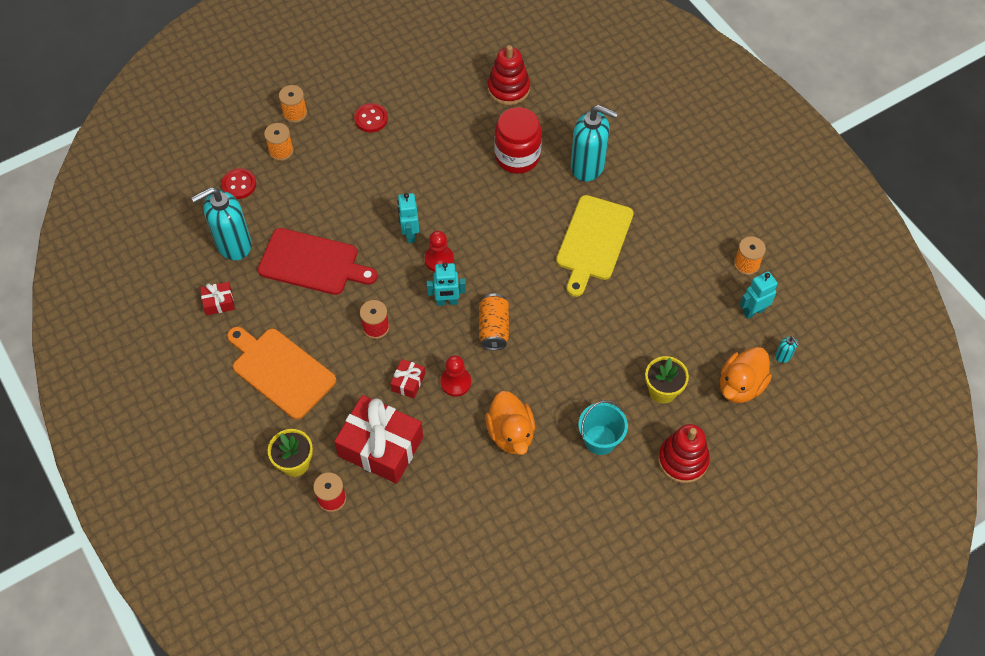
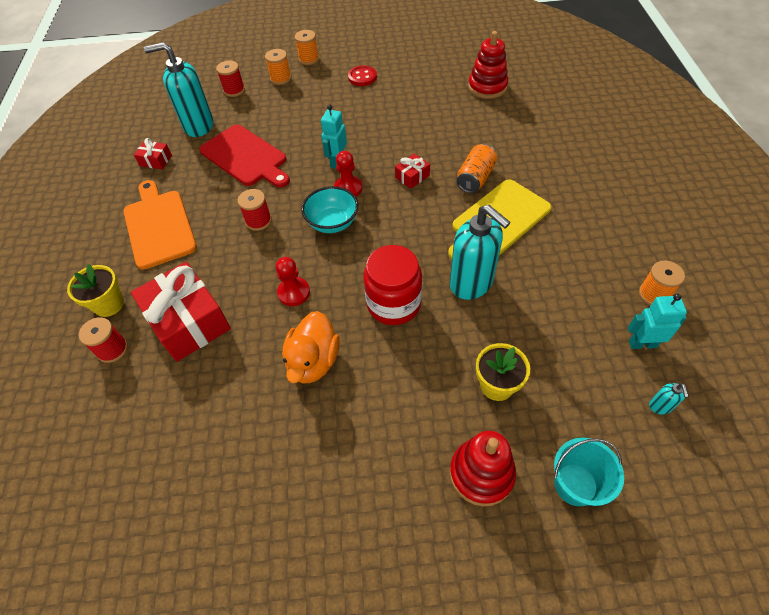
camera: 30 degrees right, 5 degrees down
red button [221,168,256,199] -> red spool [216,60,245,97]
red gift [390,359,425,398] -> red gift moved to [395,154,430,189]
turquoise robot [426,263,466,306] -> turquoise bowl [301,186,358,233]
orange can [479,294,509,350] -> orange can moved to [457,144,497,193]
red jar [494,107,542,174] -> red jar moved to [363,245,422,325]
turquoise soap dispenser [571,105,618,182] -> turquoise soap dispenser moved to [450,205,511,300]
turquoise bucket [578,400,628,455] -> turquoise bucket moved to [554,438,624,506]
orange duck [720,347,772,403] -> none

